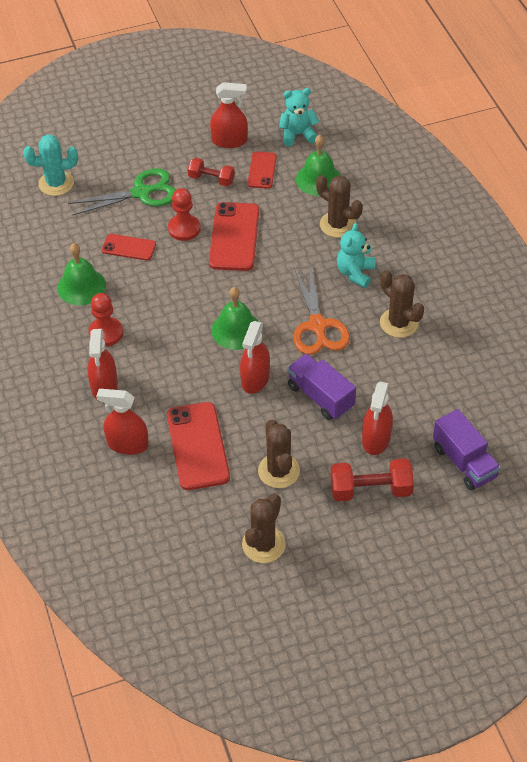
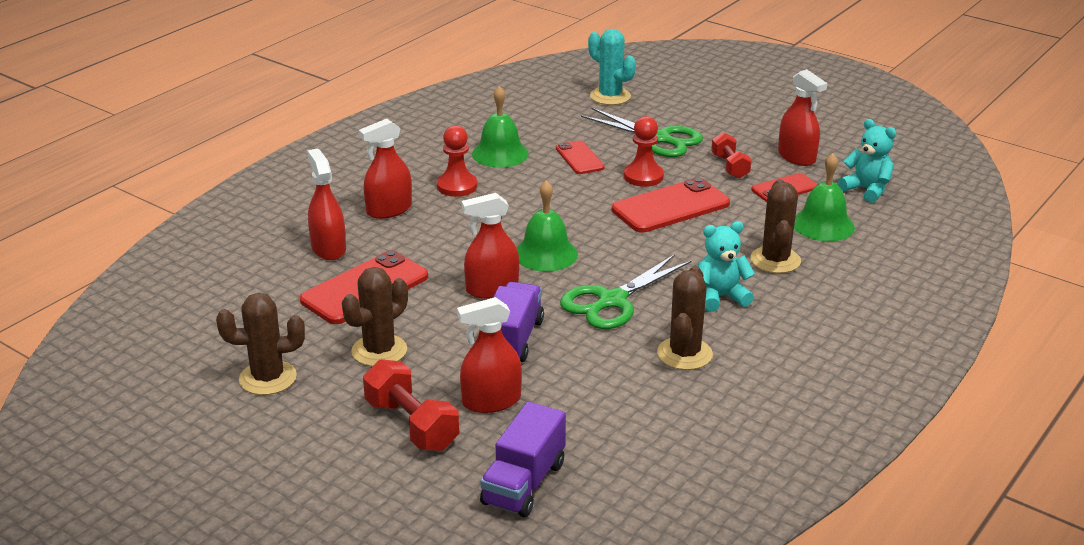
camera: 55 degrees right, 20 degrees down
orange scissors [293,266,350,355] -> green scissors [560,254,691,329]

